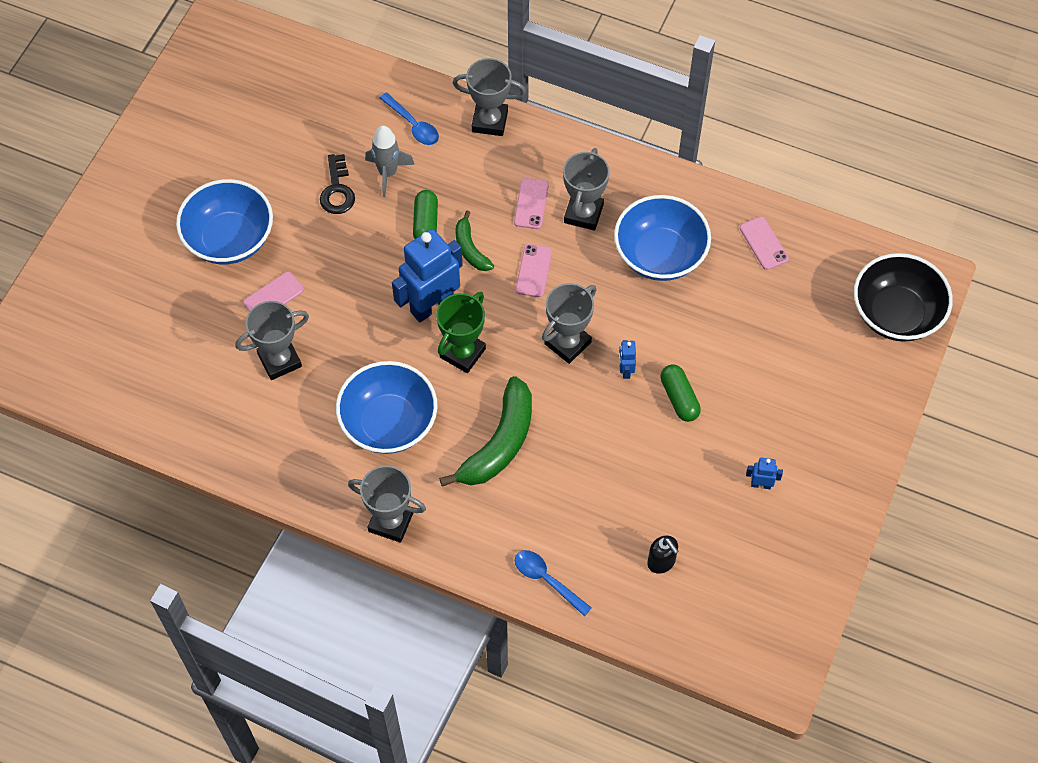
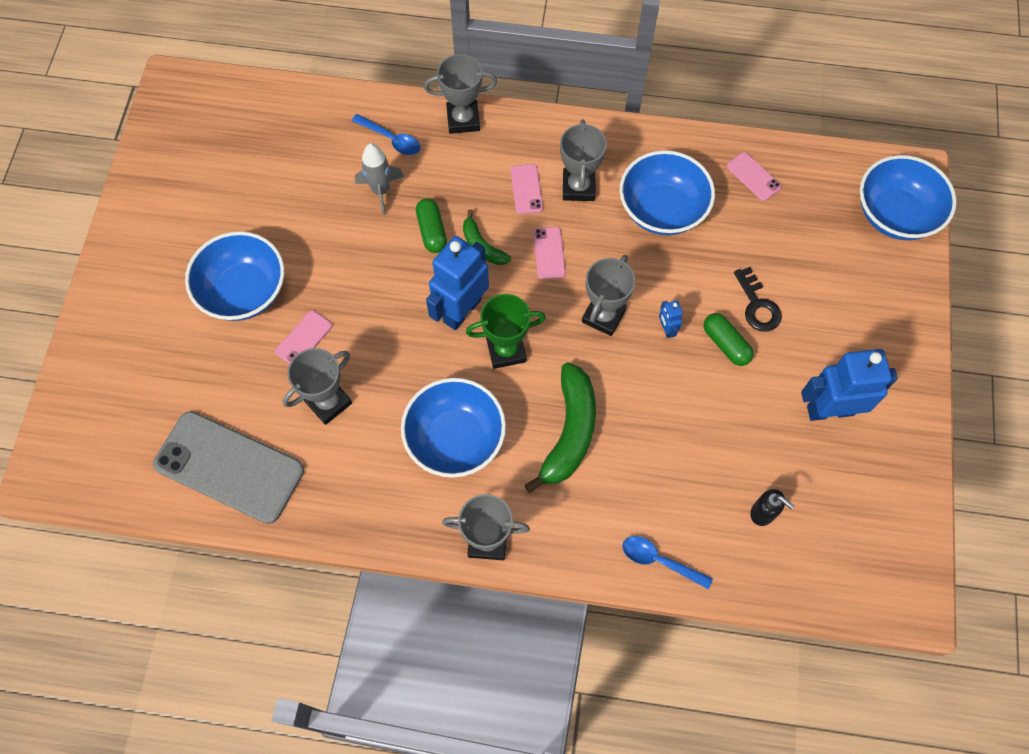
camera: 15 degrees left, 5 degrees up
black key [320,154,355,214] -> black key moved to [734,267,782,332]
green trophy [436,292,486,373] -> green trophy turned 60 degrees clockwise [466,294,546,369]
blue robot [746,458,783,489] -> blue robot [801,349,898,421], size x2.35
black bowl [854,253,953,342] -> blue bowl [860,155,957,240]
none -> grey phone [153,411,304,524]

